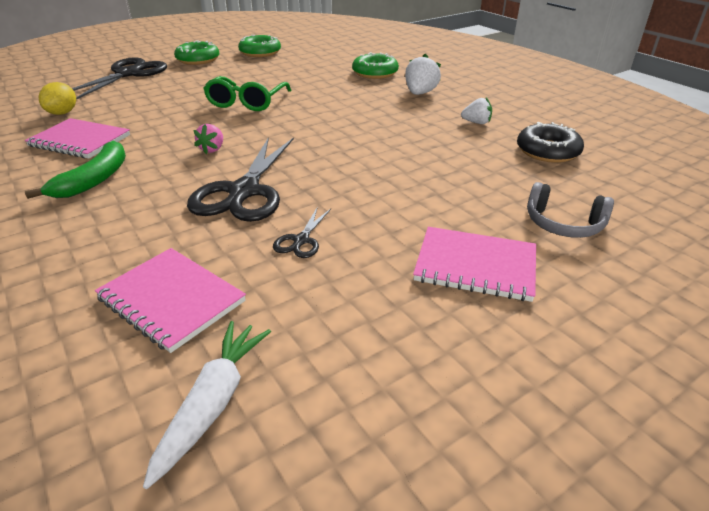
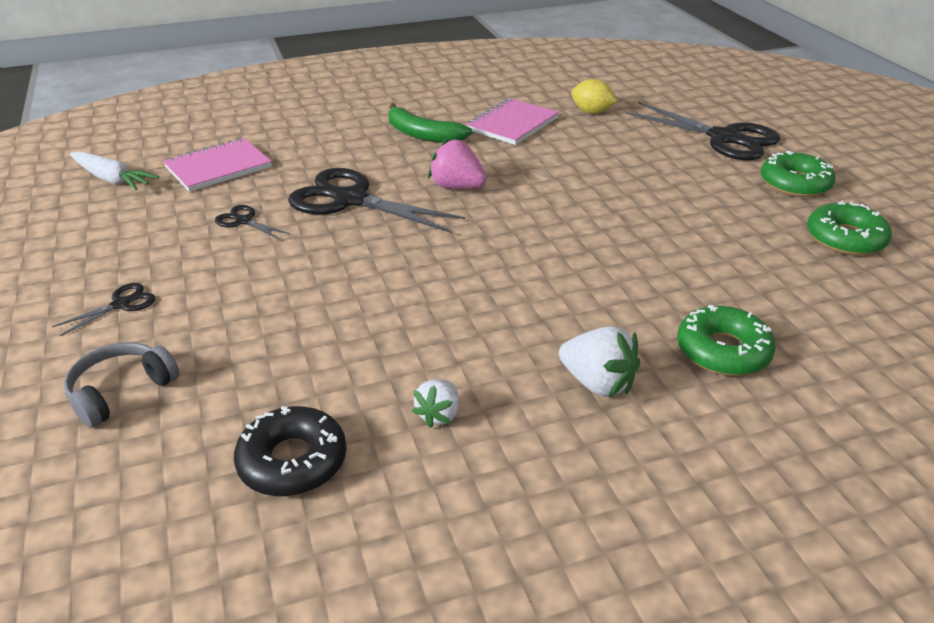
camera: 105 degrees right, 0 degrees up
pink strawberry [194,124,223,154] -> pink strawberry [428,137,487,189], size x1.56
green glasses [203,76,291,111] -> none
pink notebook [413,227,536,302] -> black scissors [52,283,155,336]

